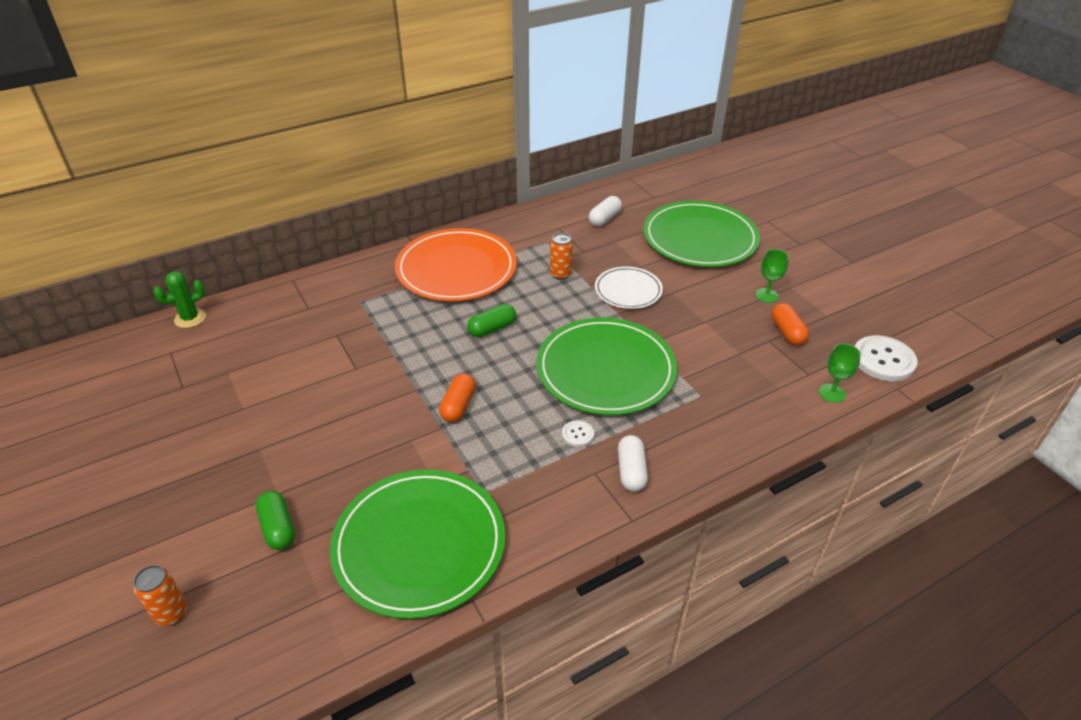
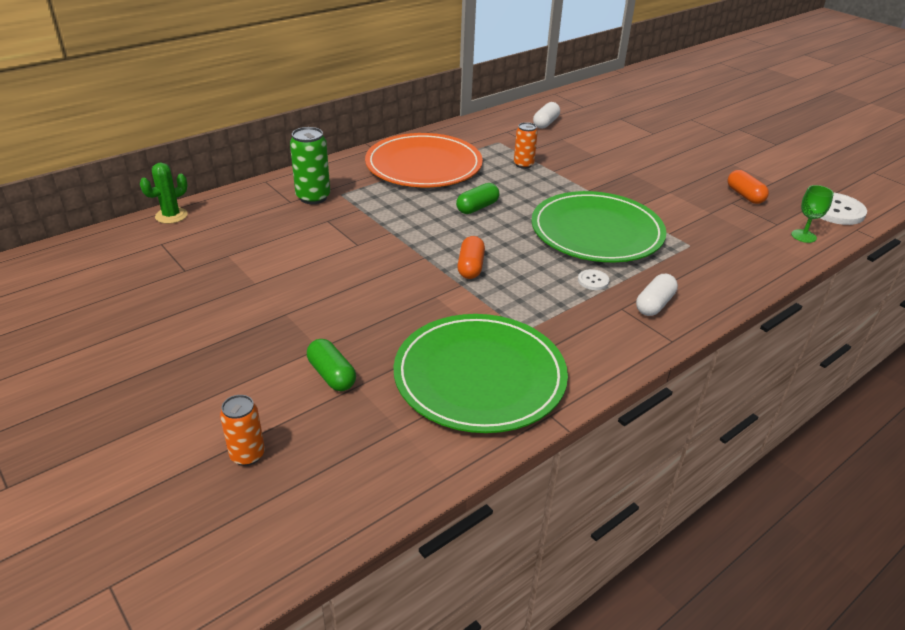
camera: 10 degrees left, 5 degrees down
white plate [595,266,663,309] -> none
white capsule [618,435,648,492] -> white capsule turned 45 degrees clockwise [636,274,678,316]
green plate [643,201,760,267] -> none
green goblet [755,249,789,303] -> none
none -> green can [290,127,330,204]

